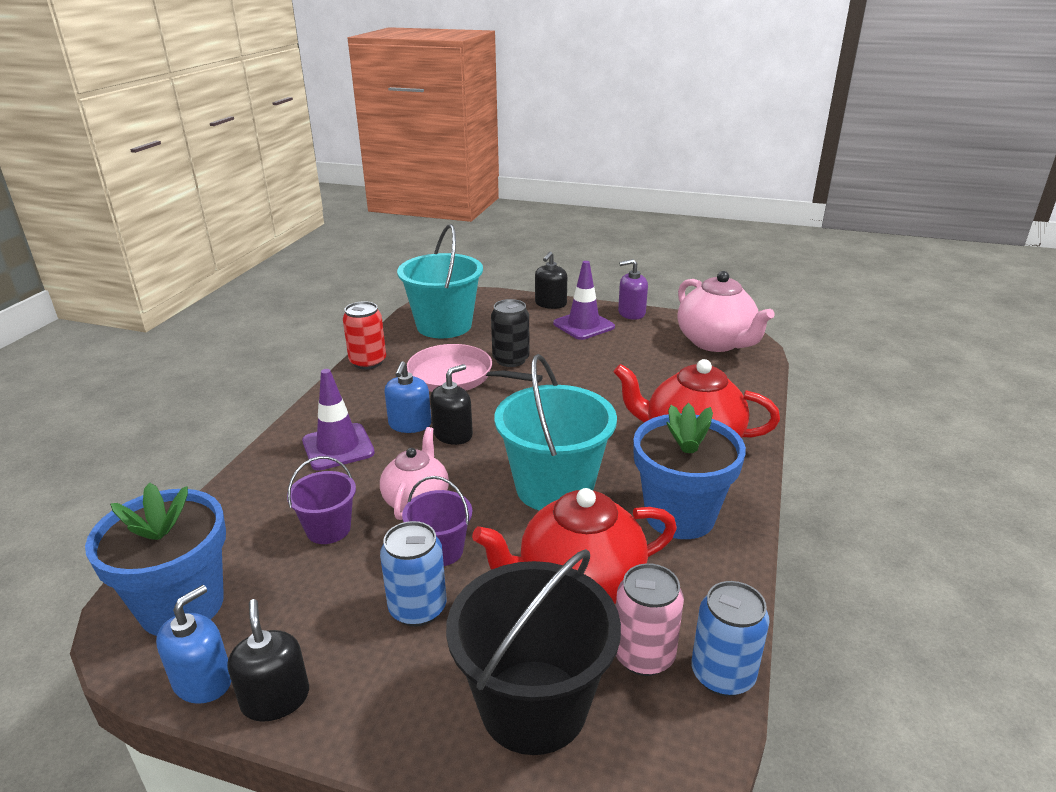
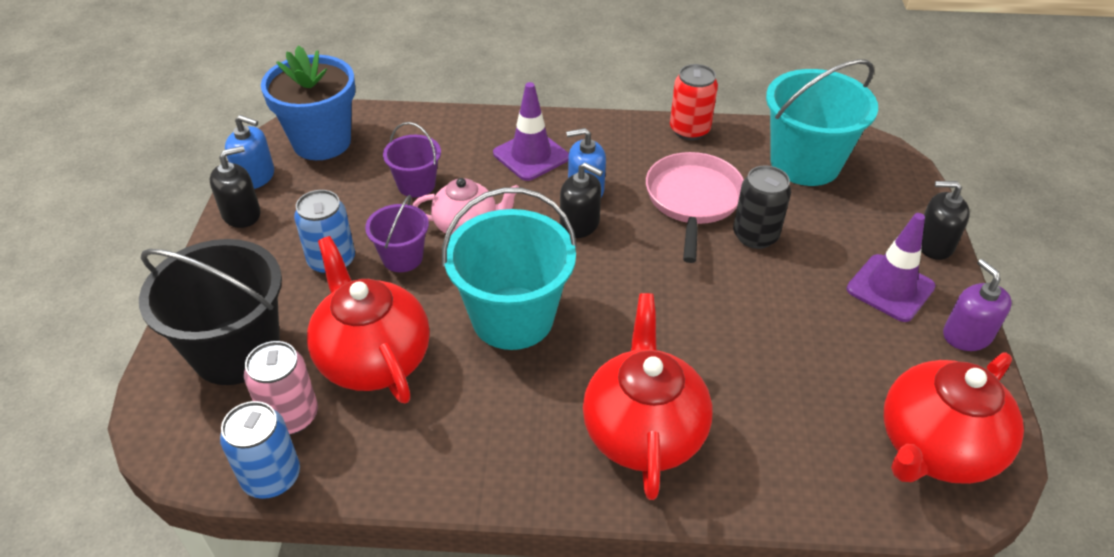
camera: 75 degrees right, 15 degrees up
blue flower pot [633,403,746,539] -> none
pink teapot [678,271,775,352] -> red teapot [884,353,1024,484]

